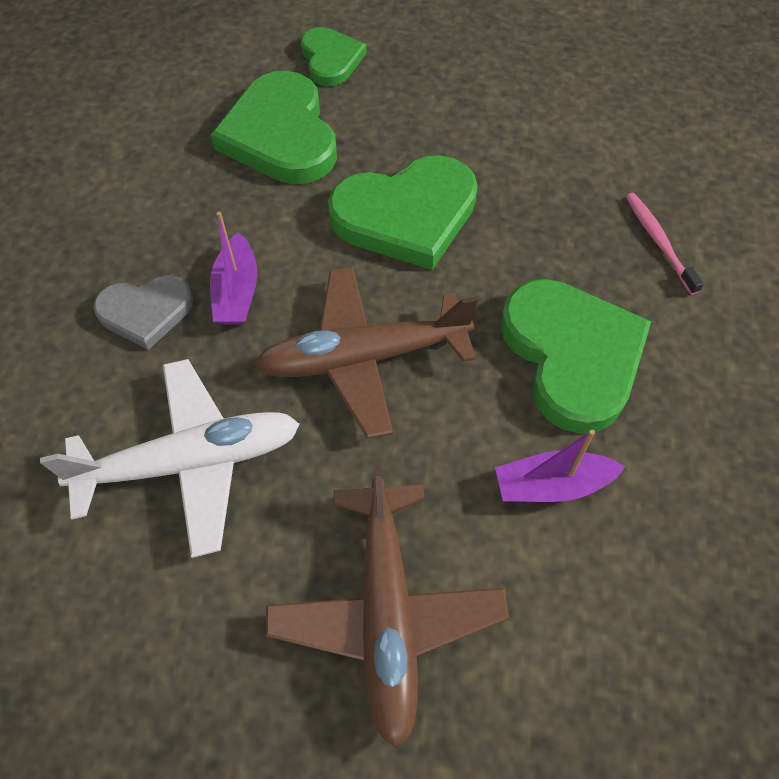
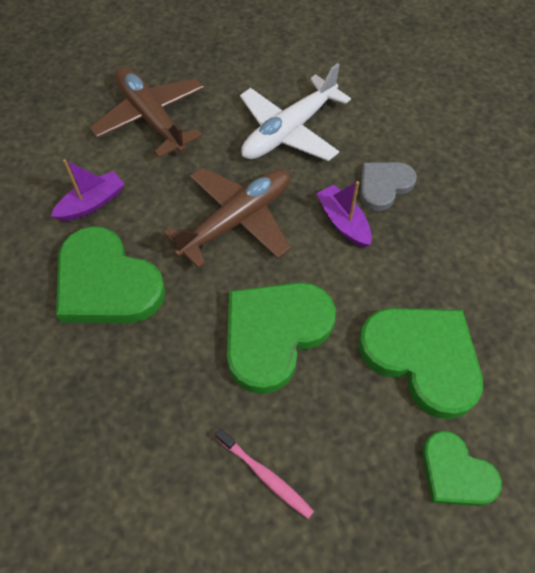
camera: 150 degrees right, 0 degrees up
pink toothbrush [626,193,704,295] -> pink toothbrush moved to [215,428,314,519]

